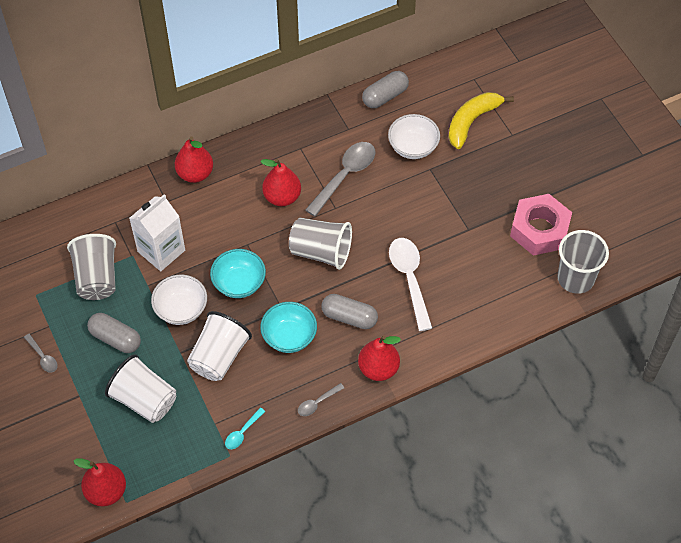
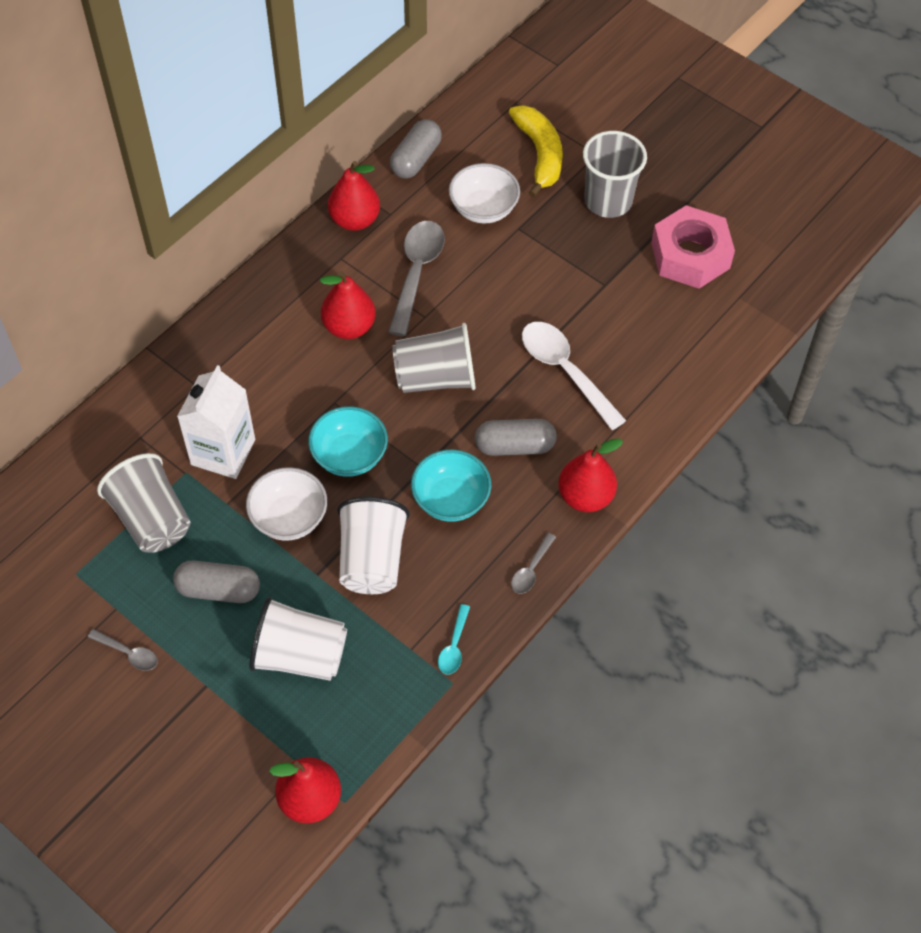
camera: 25 degrees left, 0 degrees up
red pear [175,136,213,183] -> red pear moved to [328,161,380,231]
yellow banana [448,92,514,149] -> yellow banana turned 150 degrees clockwise [509,105,563,197]
grey cup [557,230,609,294] -> grey cup moved to [583,131,647,218]

